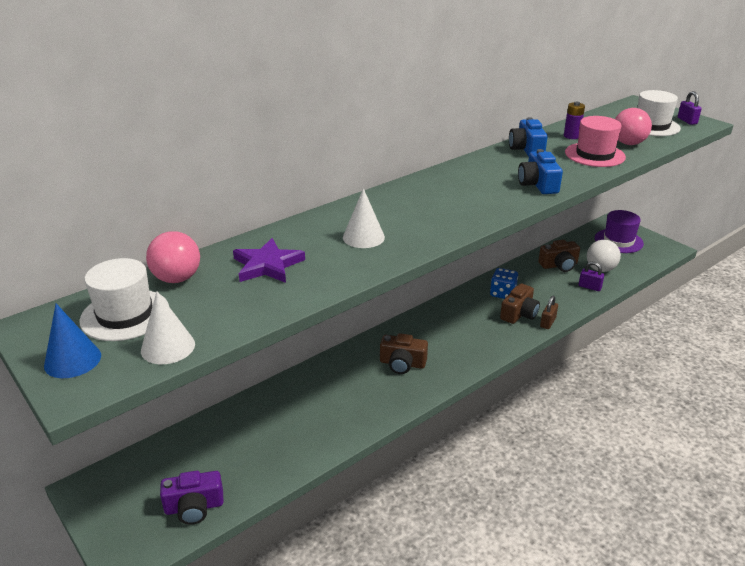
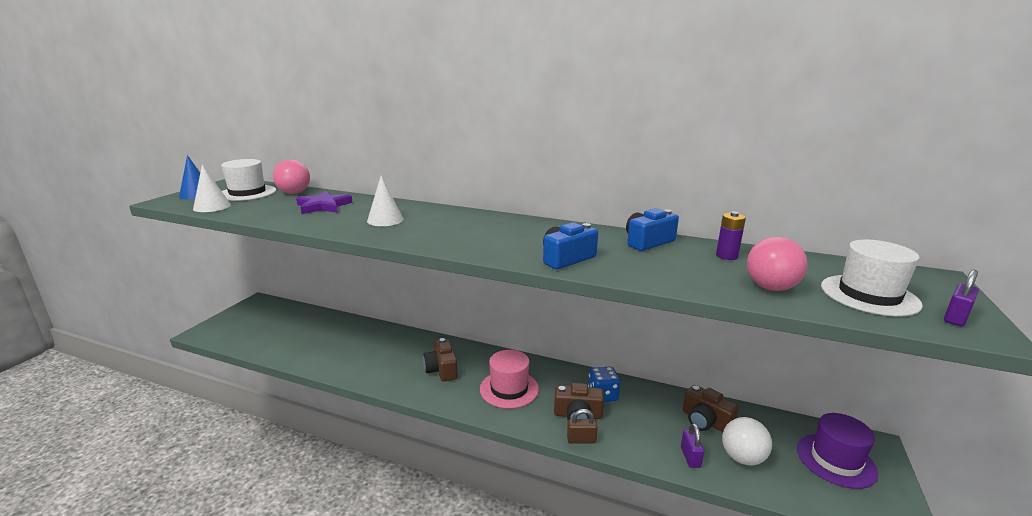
camera: 60 degrees right, 10 degrees down
purple camera [160,471,224,525] -> none
pink hat [565,116,626,167] -> pink hat moved to [480,350,539,409]

